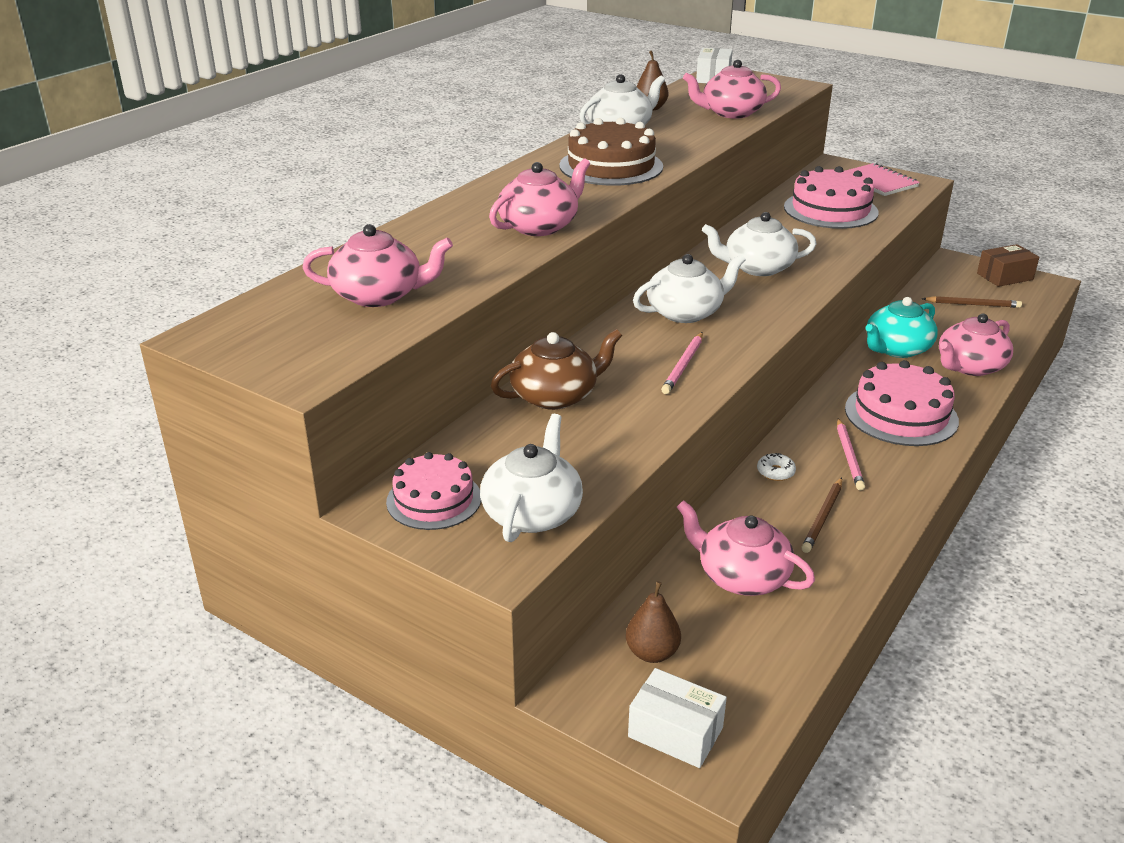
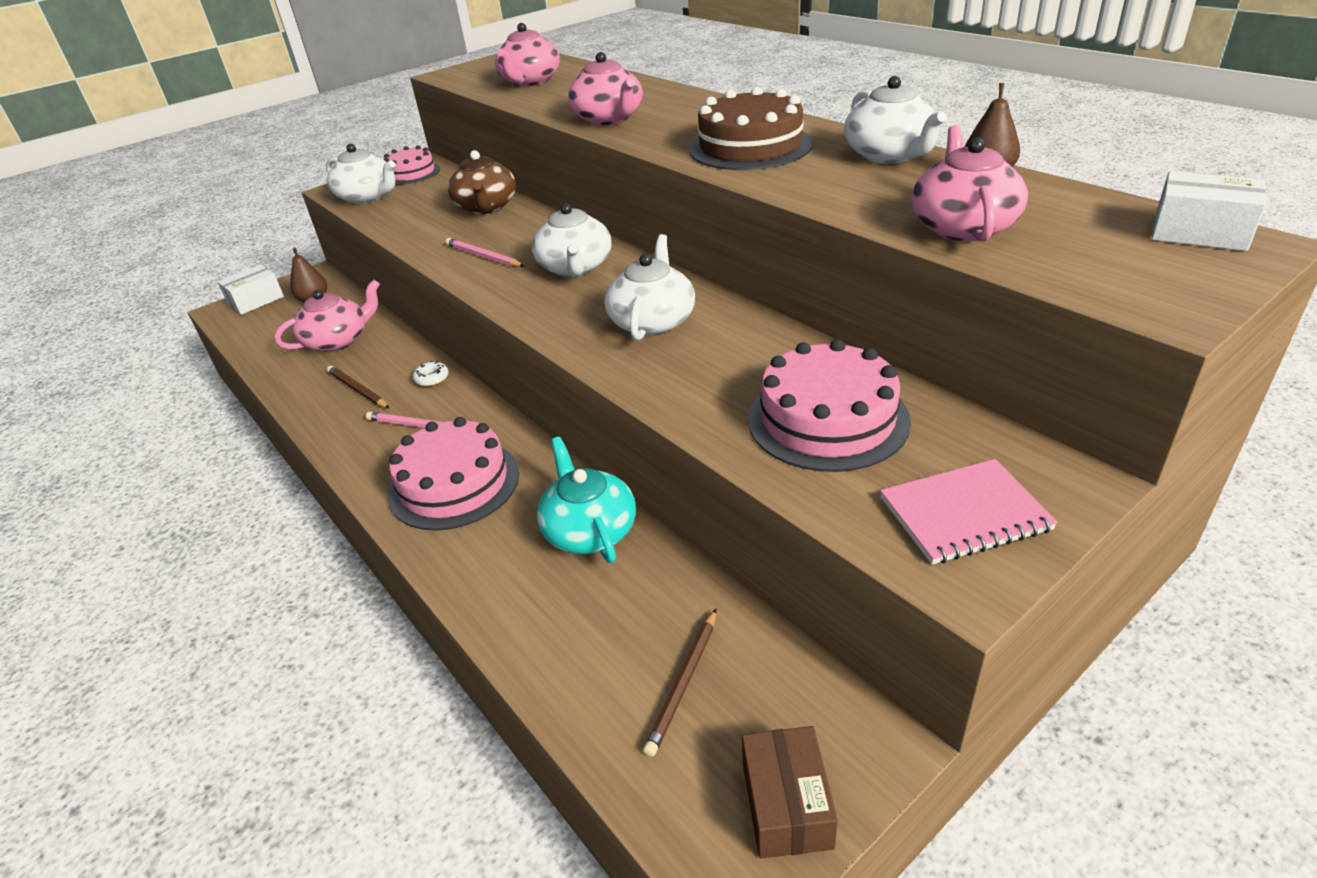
camera: 110 degrees right, 5 degrees up
pink teapot [939,314,1013,376] -> none

